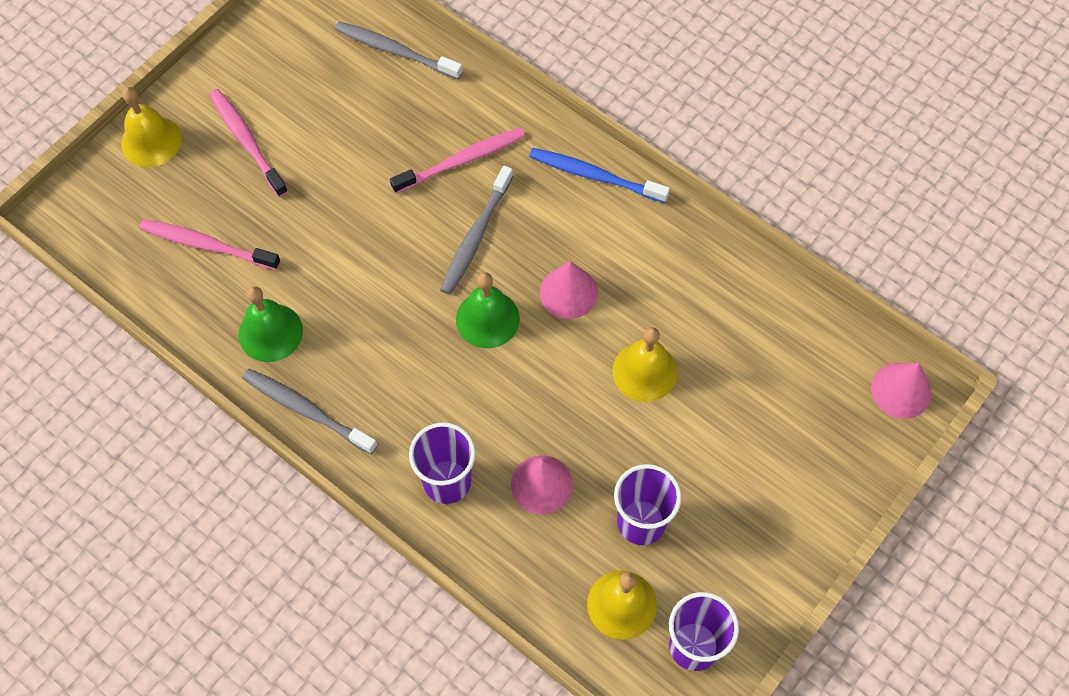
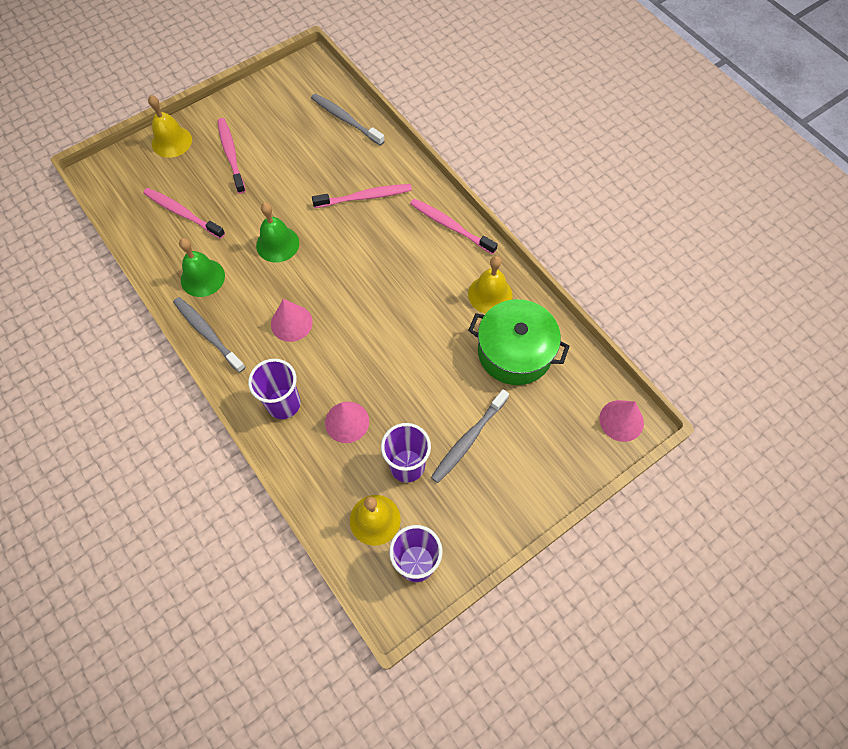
camera: 15 degrees right, 0 degrees up
grey toothbrush [440,166,513,295] -> grey toothbrush moved to [431,389,509,483]
green bell [456,272,520,348] -> green bell moved to [256,203,299,263]
blue toothbrush [529,148,670,203] -> pink toothbrush [410,199,498,254]
pink cone [540,261,598,319] -> pink cone moved to [271,299,313,342]
yellow bell [612,327,678,402] -> yellow bell moved to [468,256,513,314]
none -> green pot [468,299,570,385]

